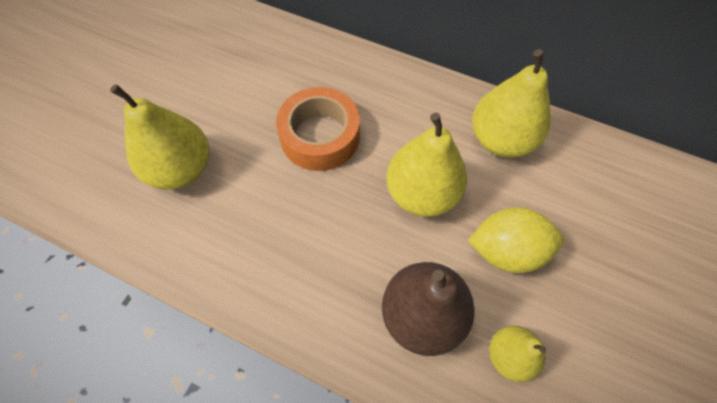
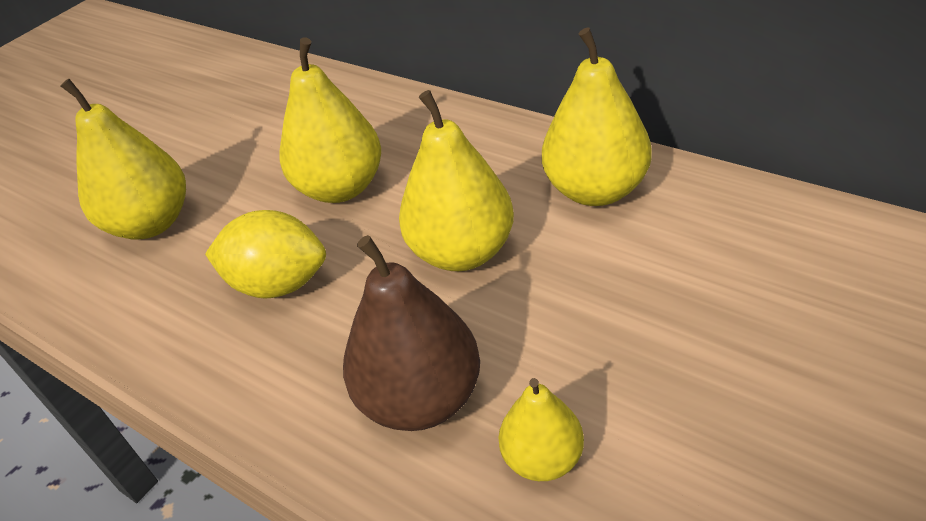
camera: 15 degrees right, 20 degrees down
orange tape [276,87,360,171] -> yellow pear [280,37,381,203]
yellow lemon [468,207,564,273] -> yellow lemon moved to [205,210,326,299]

